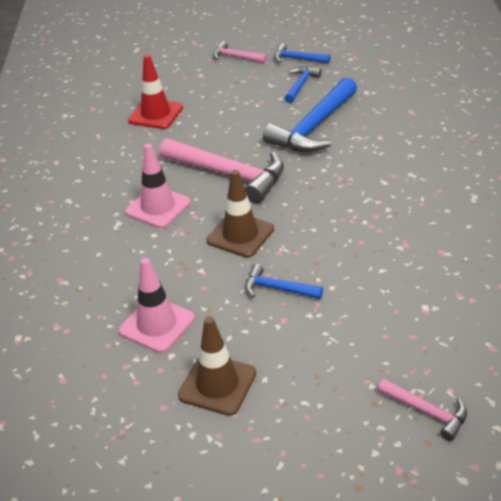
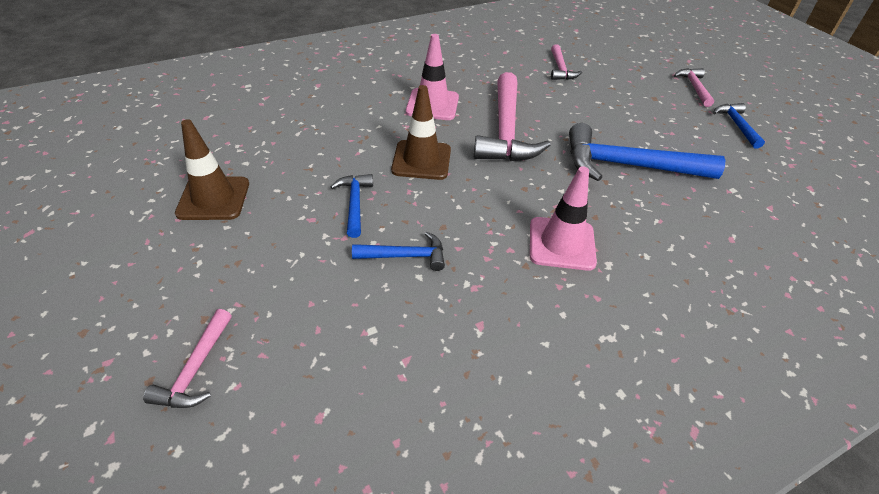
camera: 60 degrees right, 5 degrees up
pink traffic cone [118,258,195,353] -> pink traffic cone moved to [530,166,597,271]
red traffic cone [128,55,183,129] -> pink hammer [551,44,582,80]
blue hammer [285,67,321,103] -> blue hammer moved to [352,232,445,271]

